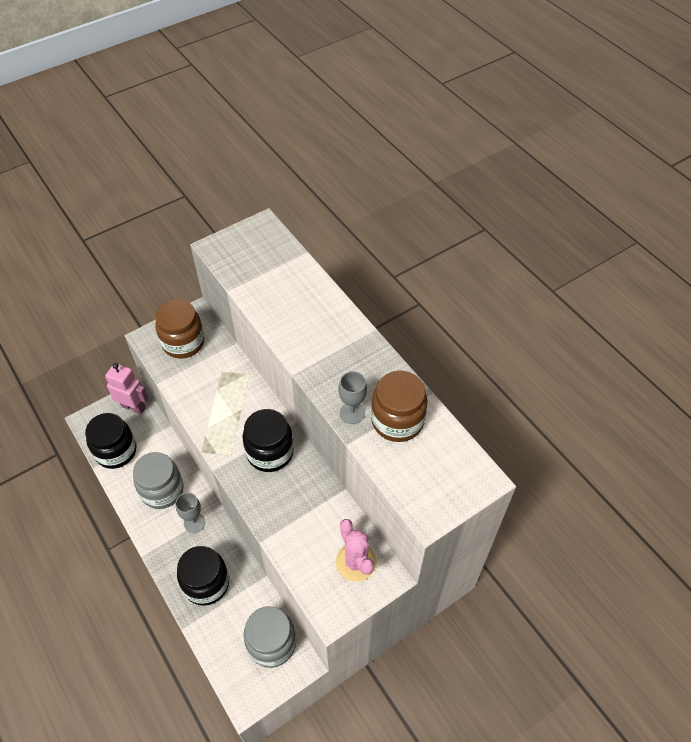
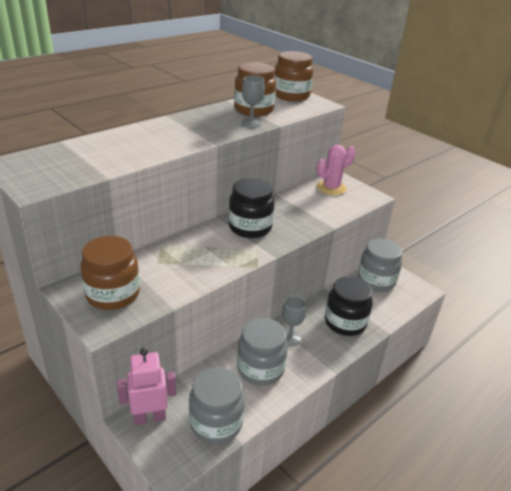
camera: 100 degrees left, 20 degrees down
black jar [85,413,136,469] -> grey jar [189,367,245,444]
pink robot [105,363,149,415] -> pink robot turned 60 degrees clockwise [117,348,176,425]
none -> brown jar [274,51,313,101]

